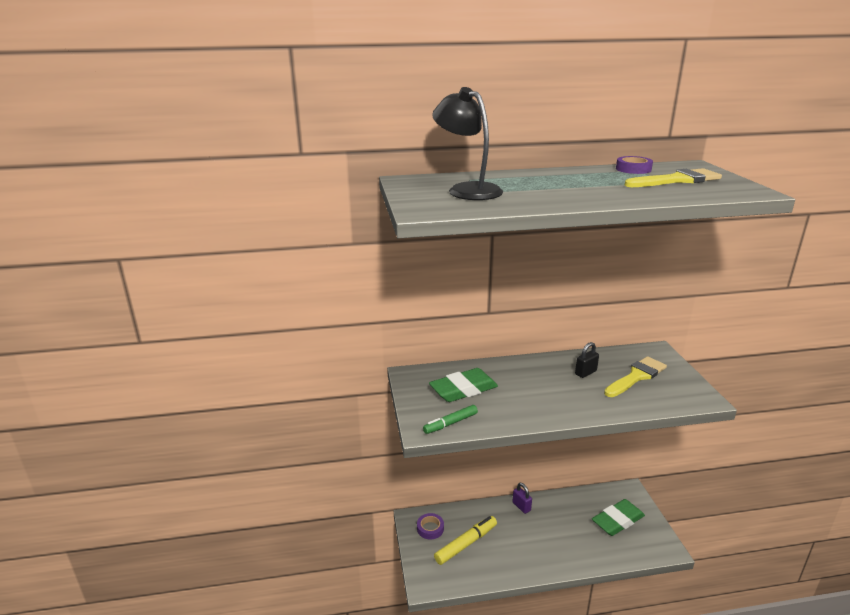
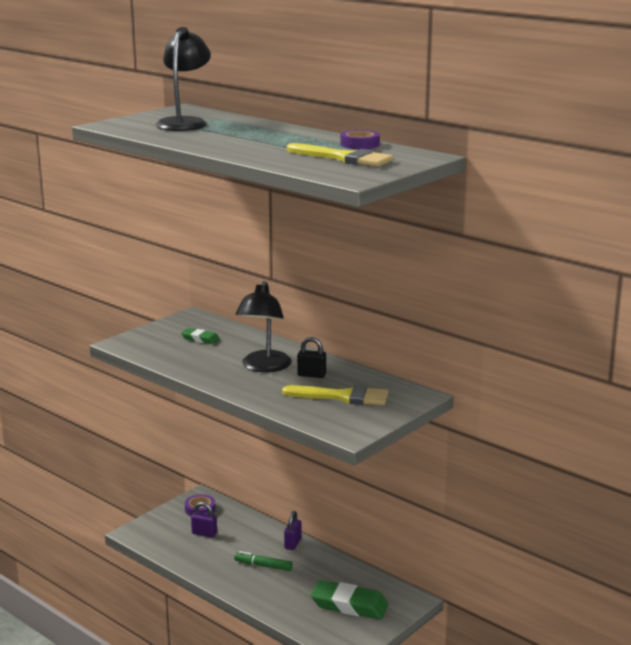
camera: 50 degrees right, 5 degrees down
green marker [423,405,478,434] -> green marker moved to [234,551,292,571]
green eraser [429,368,498,402] -> green eraser [181,328,220,344], size x0.52
yellow marker [434,516,497,565] -> purple padlock [191,502,217,537]
none -> black lamp [236,281,292,372]

